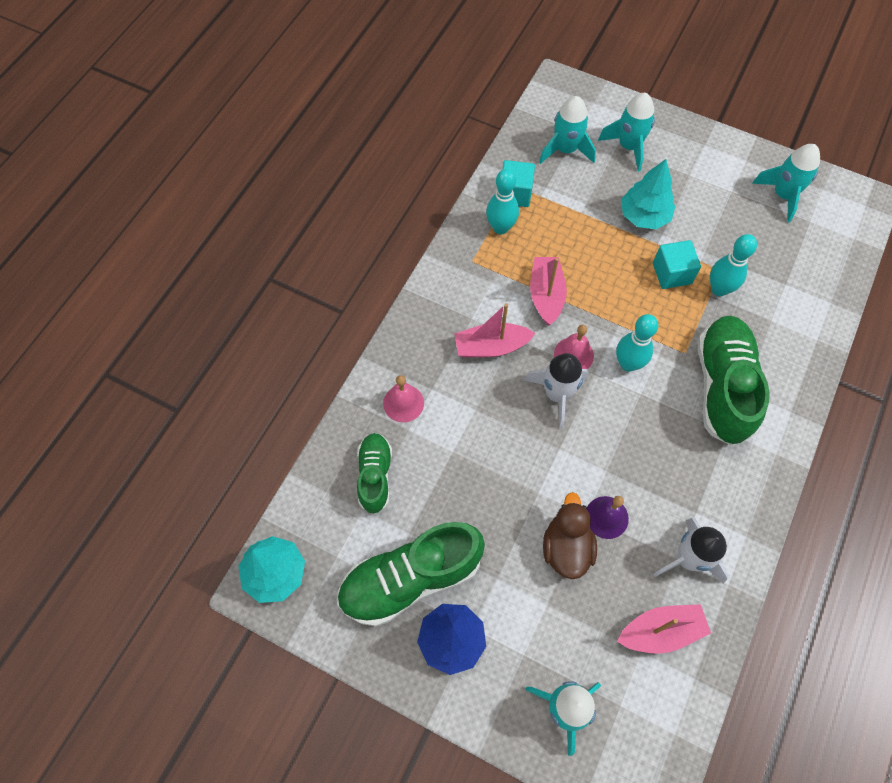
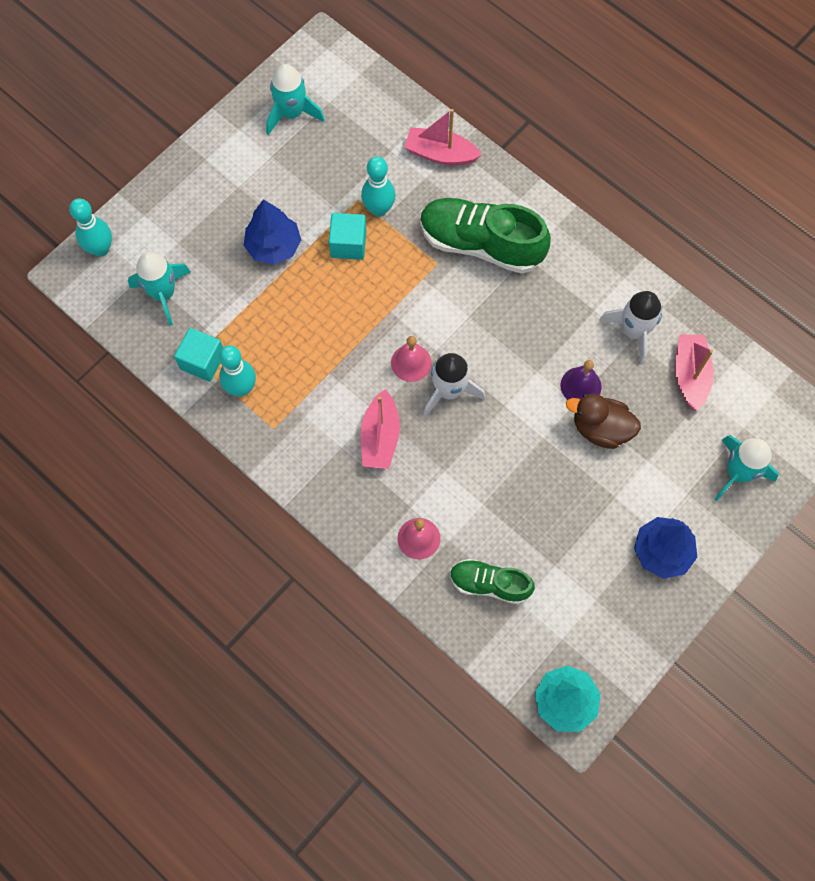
camera: 75 degrees left, 5 degrees up
green shoe [337,522,485,627] -> none
pink boat [530,257,567,326] -> pink boat moved to [404,109,482,165]
turquoise rocket [598,93,655,172] -> none
turquoise bowling pin [616,314,658,372] -> turquoise bowling pin moved to [69,198,112,257]
turquoise tree [621,159,676,229] -> blue tree [244,199,301,265]

